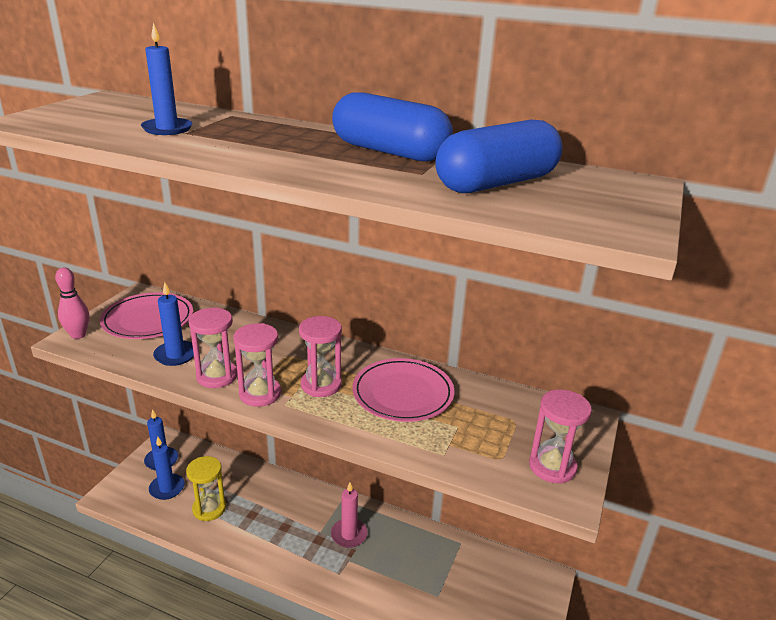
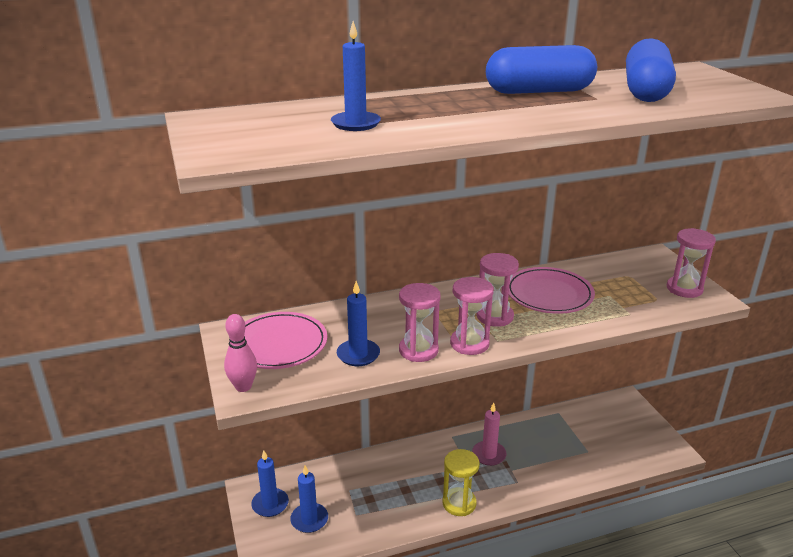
camera: 40 degrees left, 0 degrees up
yellow hourglass [186,456,226,521] -> yellow hourglass moved to [442,449,479,516]

